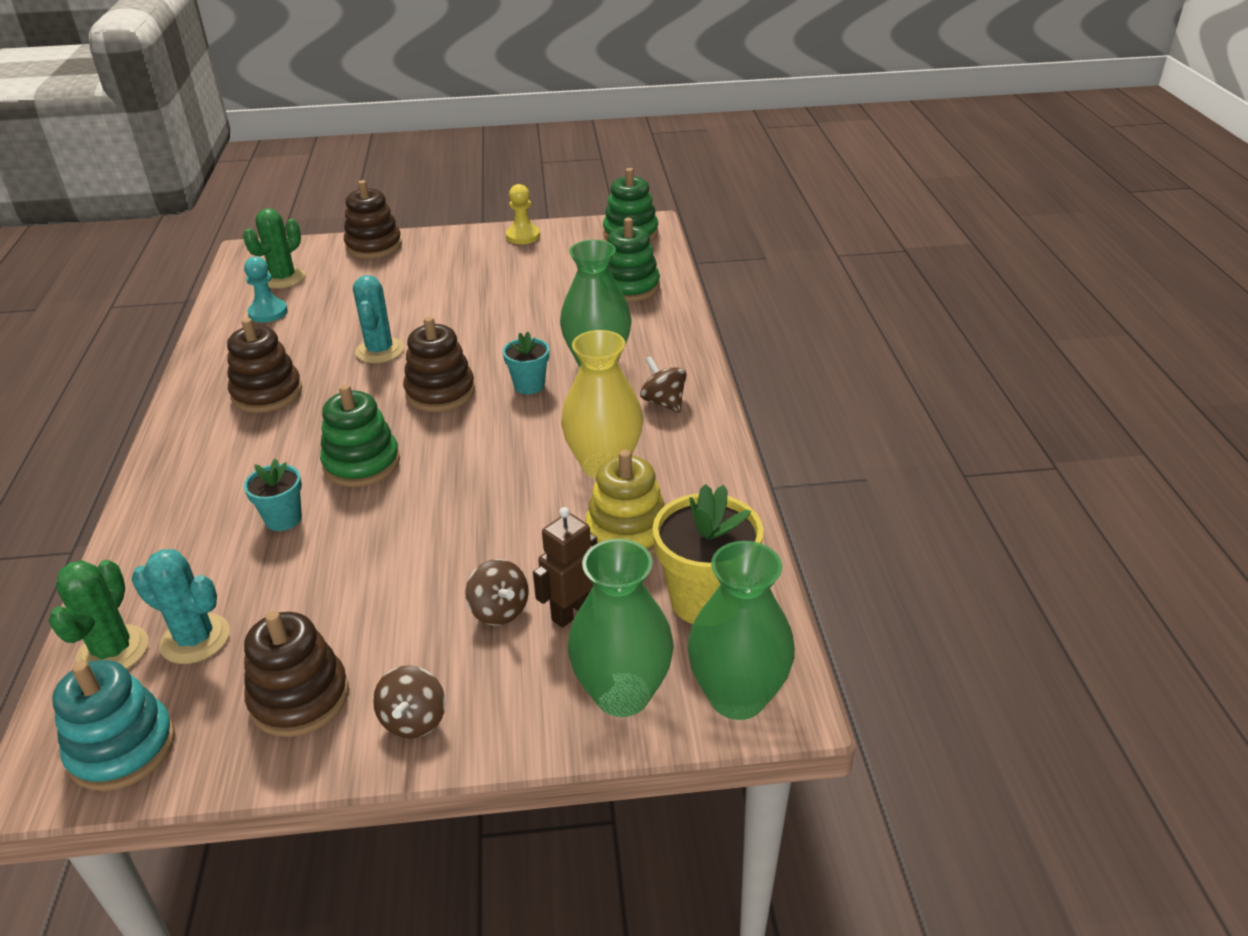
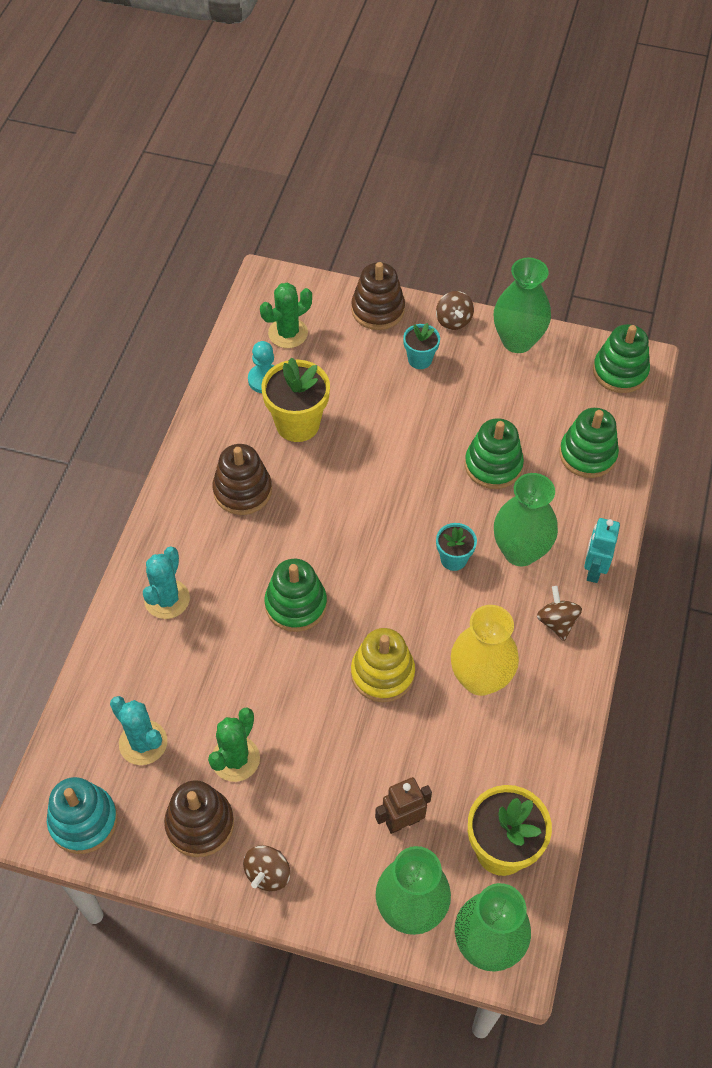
camera: 20 degrees right, 20 degrees up
green cactus [49,560,149,669] -> green cactus moved to [208,707,260,782]
turquoise flower pot [244,458,302,531] -> turquoise flower pot moved to [403,323,440,369]
turquoise cactus [353,275,404,363] -> turquoise cactus moved to [143,546,190,619]
brown stacking toy [403,317,475,412] -> none
brown spinning top [465,559,529,626] -> brown spinning top moved to [436,291,474,330]
yellow pawn [506,184,540,244] -> green vase [494,258,551,353]
yellow stacking toy [585,450,665,555] -> yellow stacking toy moved to [351,628,415,702]
none -> yellow flower pot [261,357,330,442]
none -> green stacking toy [465,418,524,489]
none -> turquoise robot [584,518,620,583]

